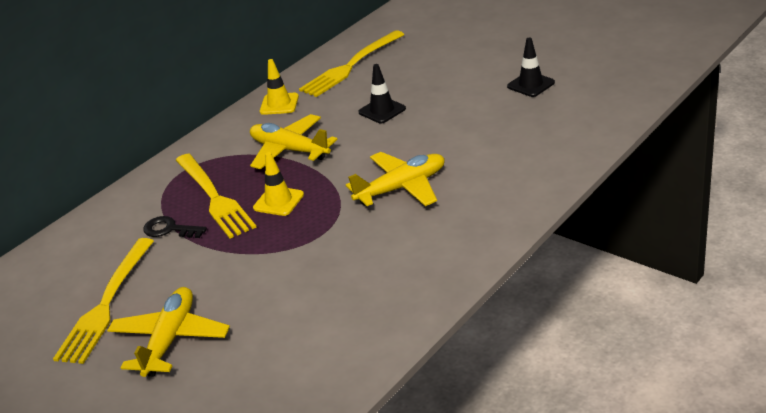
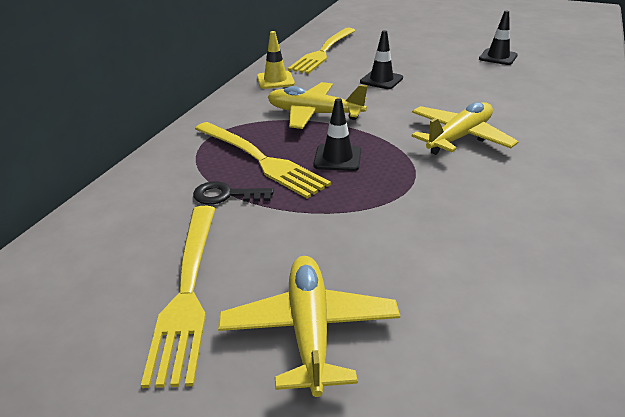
camera: 20 degrees left, 0 degrees up
yellow traffic cone [253,152,304,216] -> black traffic cone [313,98,361,171]

